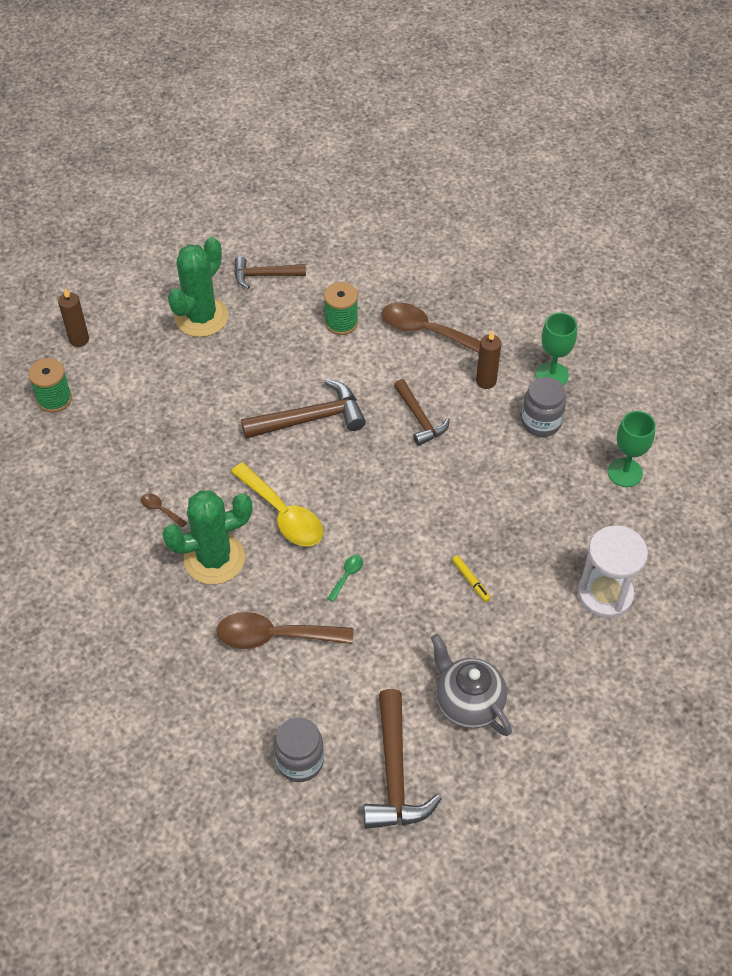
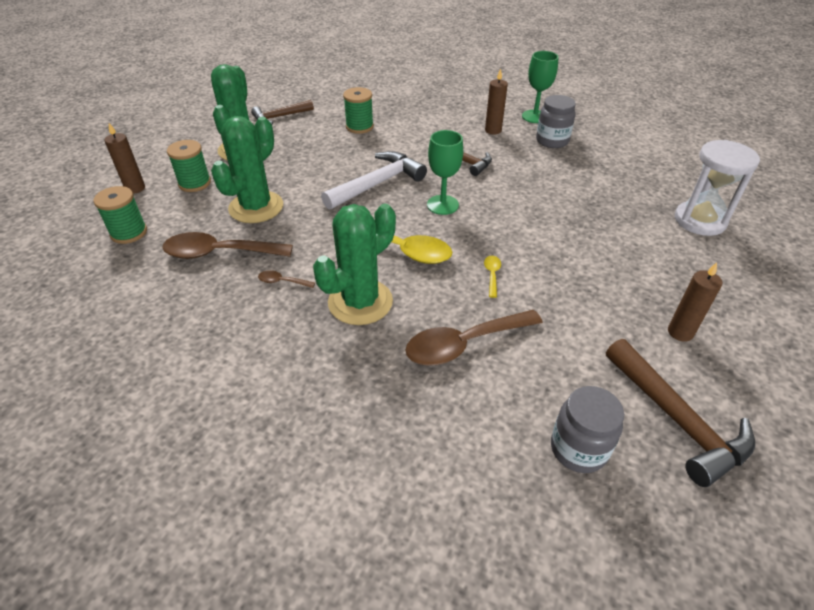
camera: 25 degrees left, 10 degrees down
brown hammer [241,379,366,439] -> white hammer [321,151,427,210]
green spoon [327,555,363,602] -> yellow spoon [484,256,501,298]
brown spoon [382,303,480,353] -> brown spoon moved to [162,232,293,259]
grey teapot [431,634,512,736] -> brown candle [668,262,722,342]
yellow marker [452,555,491,602] -> none
green goblet [608,411,656,487] -> green goblet moved to [427,130,463,215]
none -> green spool [167,140,211,192]
none -> green cactus [211,116,283,223]

